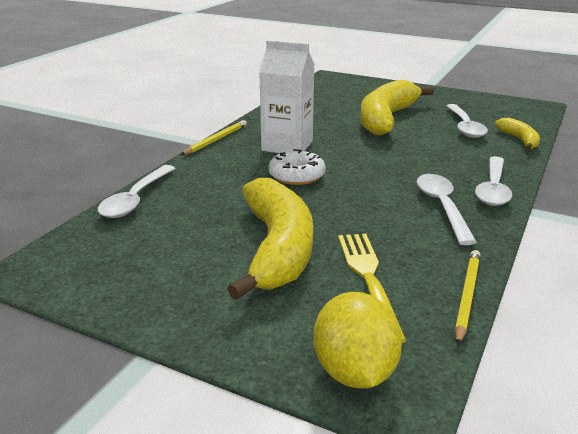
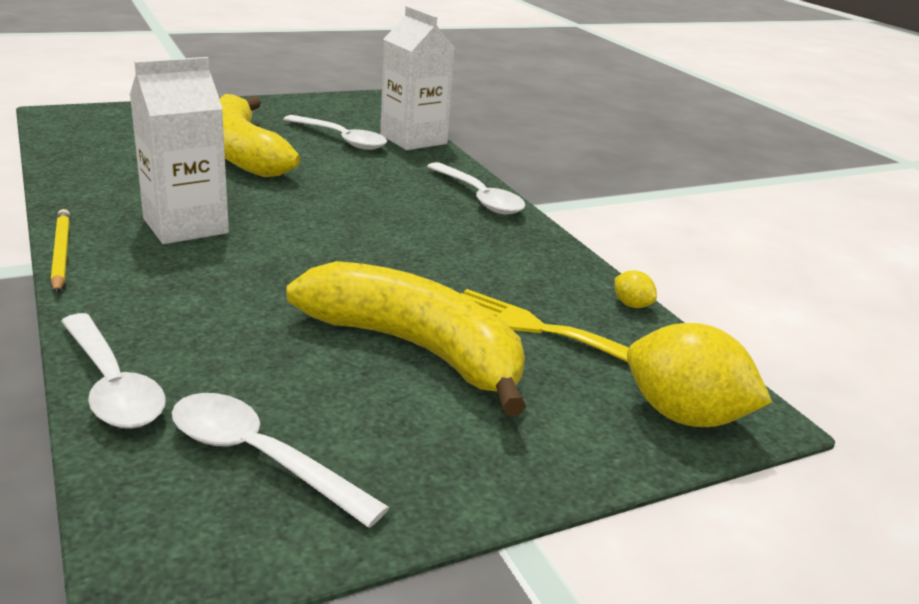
camera: 55 degrees left, 0 degrees up
white donut [269,149,326,185] -> none
white spoon [417,174,477,245] -> white spoon moved to [172,393,390,528]
yellow pencil [455,250,481,345] -> yellow lemon [615,270,657,308]
yellow banana [495,118,540,150] -> white carton [380,6,455,150]

